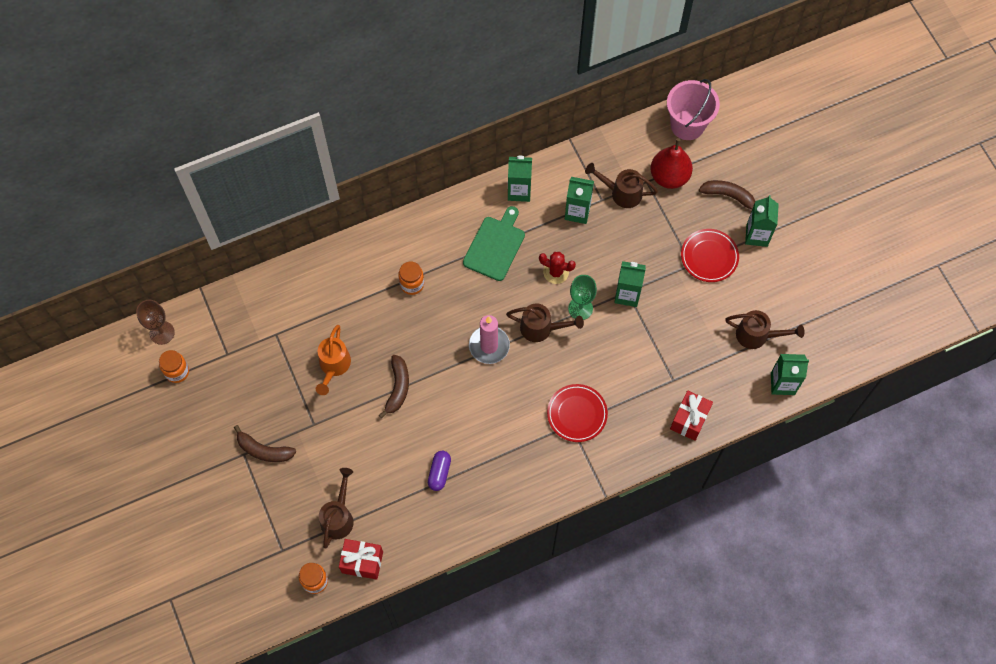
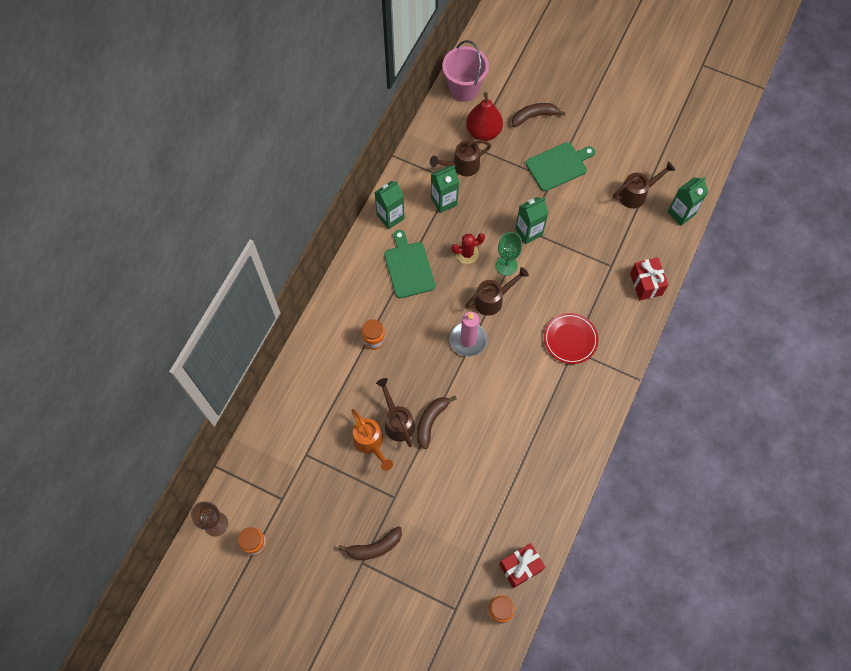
camera: 40 degrees left, 0 degrees up
brown watering can [319,468,354,548] -> brown watering can moved to [376,378,415,447]
brown banana [379,355,409,418] -> brown banana turned 120 degrees counterclockwise [417,396,457,449]
purple capsule [428,451,451,491] -> none
red plate [681,229,739,282] -> green cutting board [526,142,595,191]
green carton [745,195,779,247] -> none

